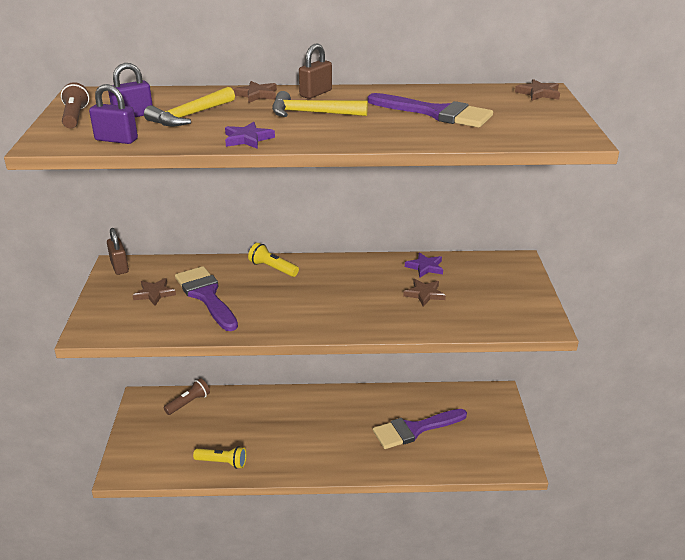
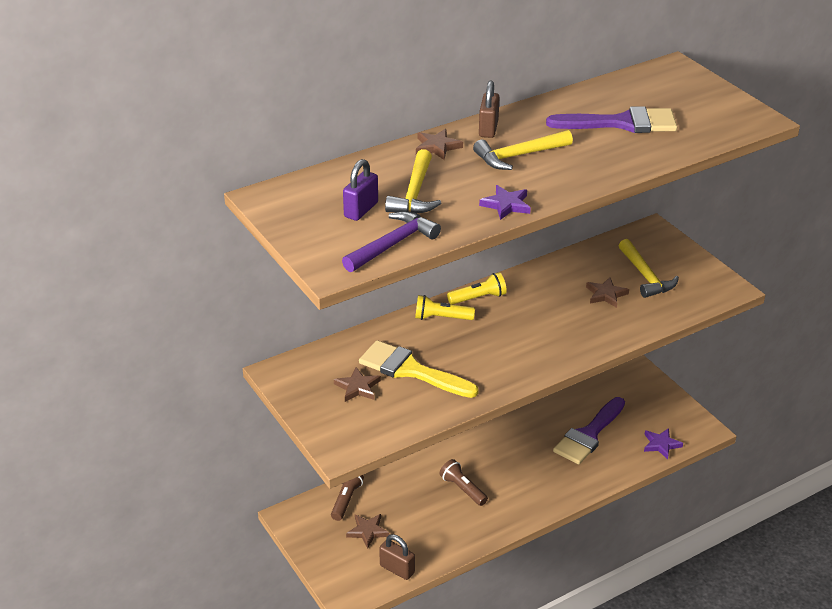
camera: 30 degrees left, 5 degrees up
brown flashlight [61,82,89,128] -> brown flashlight moved to [440,459,488,506]
purple padlock [89,84,138,144] -> purple hammer [342,211,441,272]
brown padlock [107,228,129,275] -> brown padlock moved to [379,534,415,580]
purple brush [175,266,238,331] -> yellow brush [359,340,479,398]
yellow flashlight [193,446,246,469] -> yellow flashlight moved to [447,272,507,304]
purple star [405,252,443,278] -> purple star moved to [644,428,683,459]
brown star [515,79,560,101] -> brown star moved to [346,514,389,548]
none -> yellow hammer [619,239,679,298]

